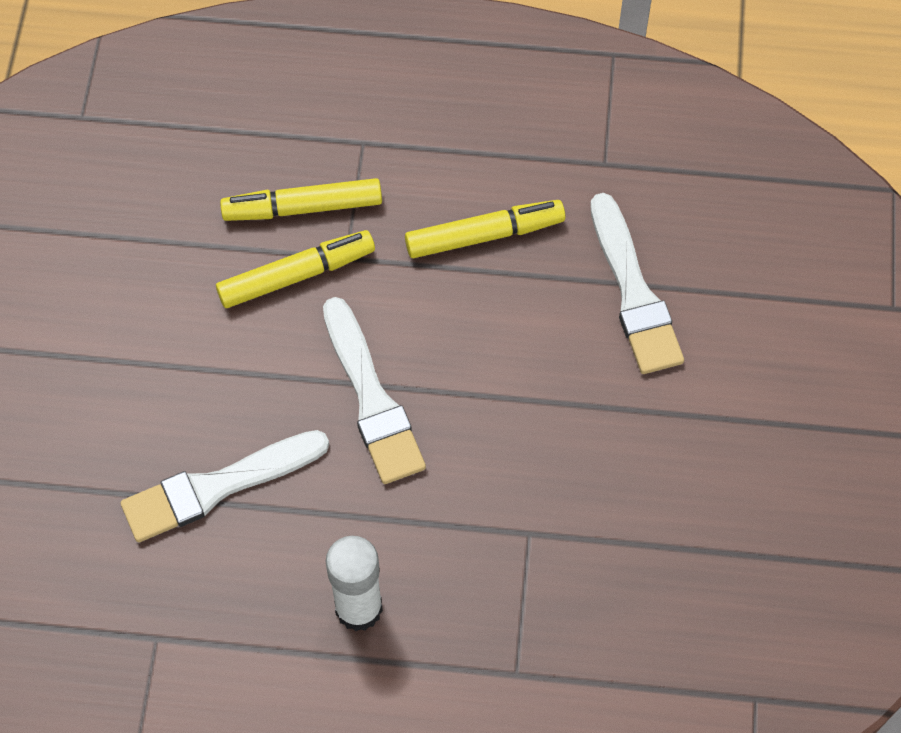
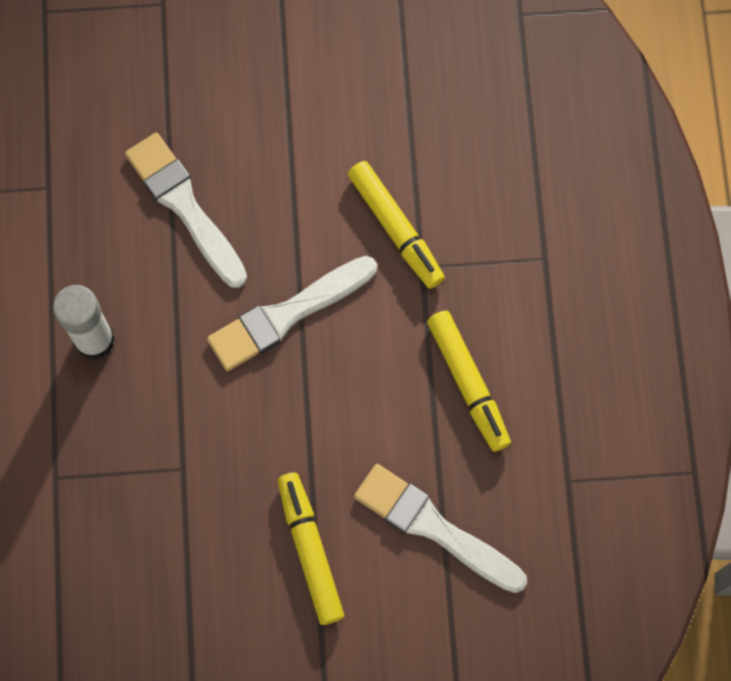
camera: 80 degrees right, 10 degrees up
yellow marker [220,178,382,221] -> yellow marker moved to [278,473,344,625]
white brush [590,193,684,374] -> white brush turned 60 degrees clockwise [354,464,527,593]

